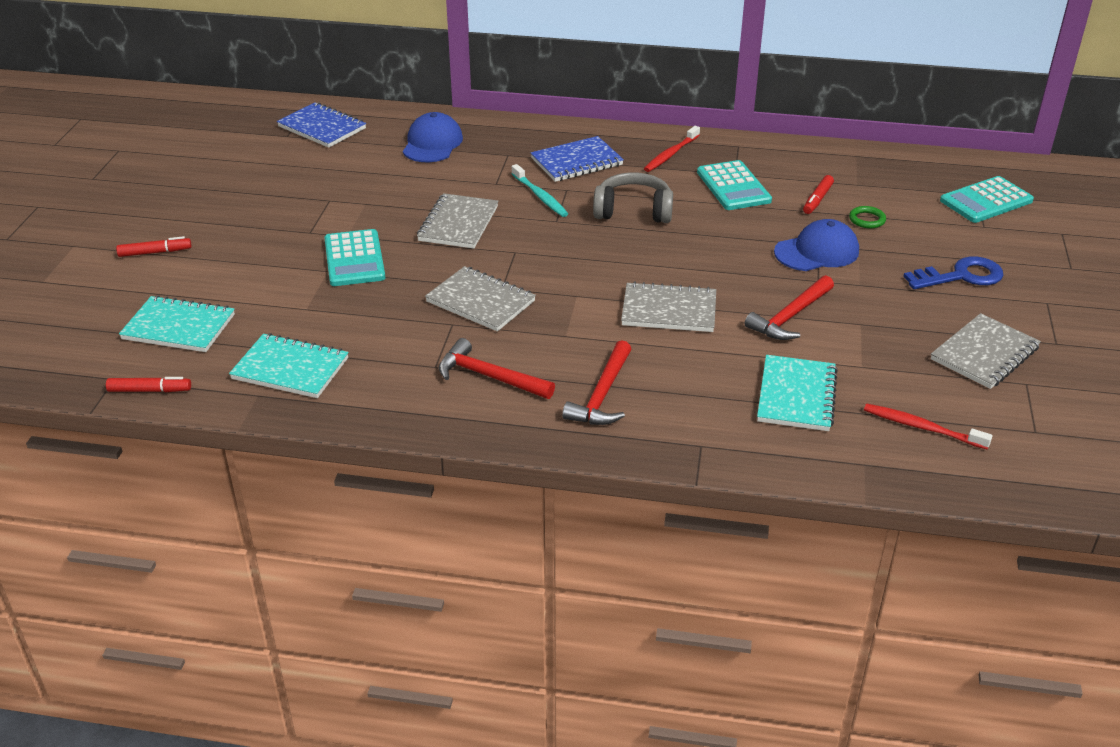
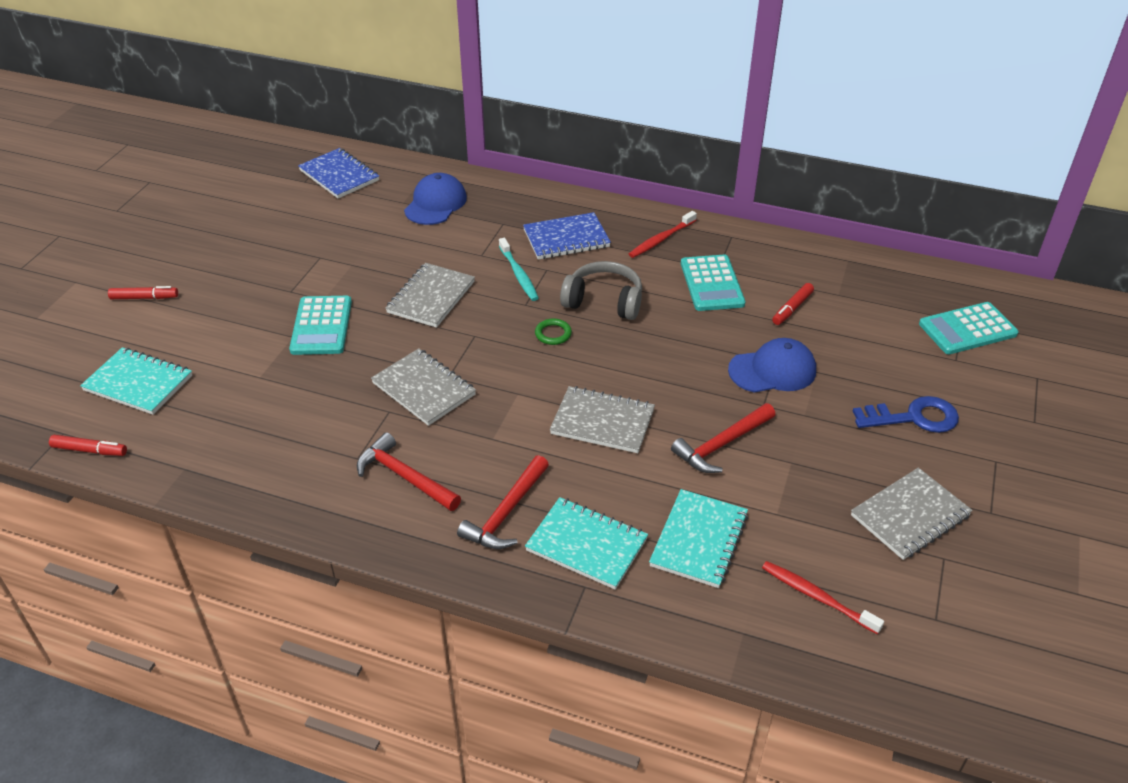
camera: 10 degrees right, 5 degrees up
turquoise notebook [229,333,349,398] -> turquoise notebook moved to [525,497,648,590]
green ring [849,206,886,229] -> green ring moved to [535,318,572,345]

